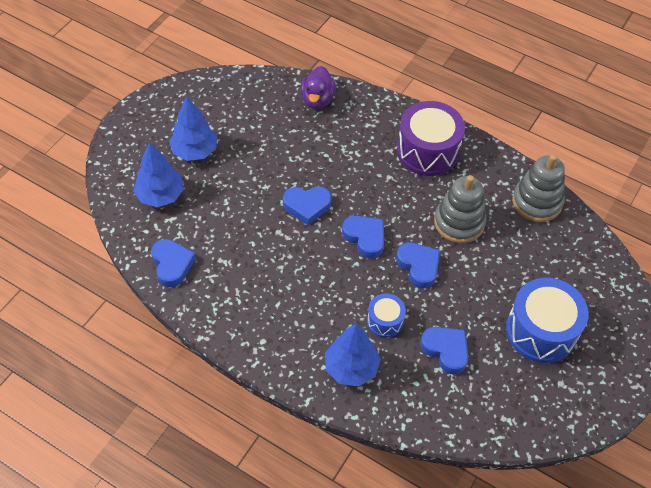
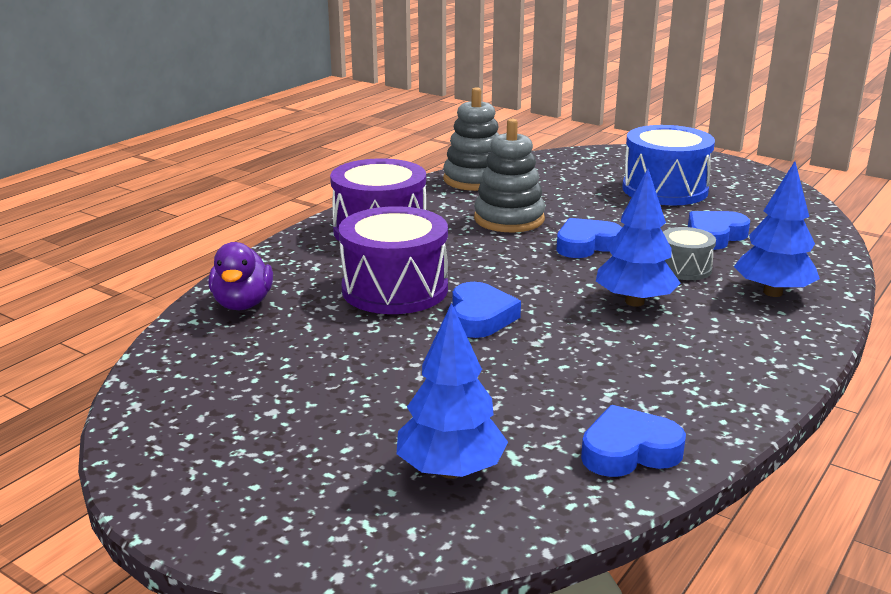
camera: 85 degrees left, 30 degrees down
blue tree [169,96,217,161] -> blue tree moved to [596,169,680,307]
purple duck [301,66,336,109] -> purple duck turned 75 degrees clockwise [208,242,273,310]
blue heart [342,216,384,259] -> none
blue drum [367,293,406,338] -> grey drum [663,227,716,280]
none -> purple drum [339,206,448,314]

